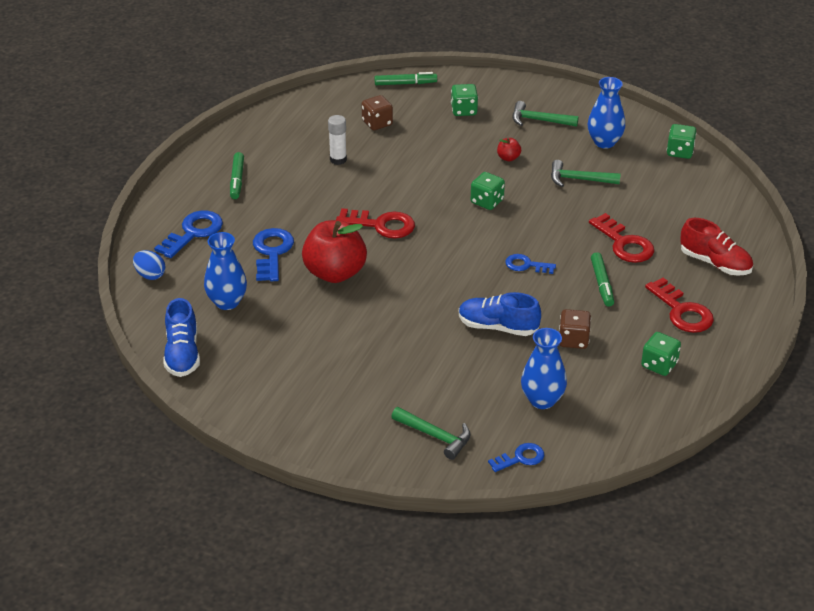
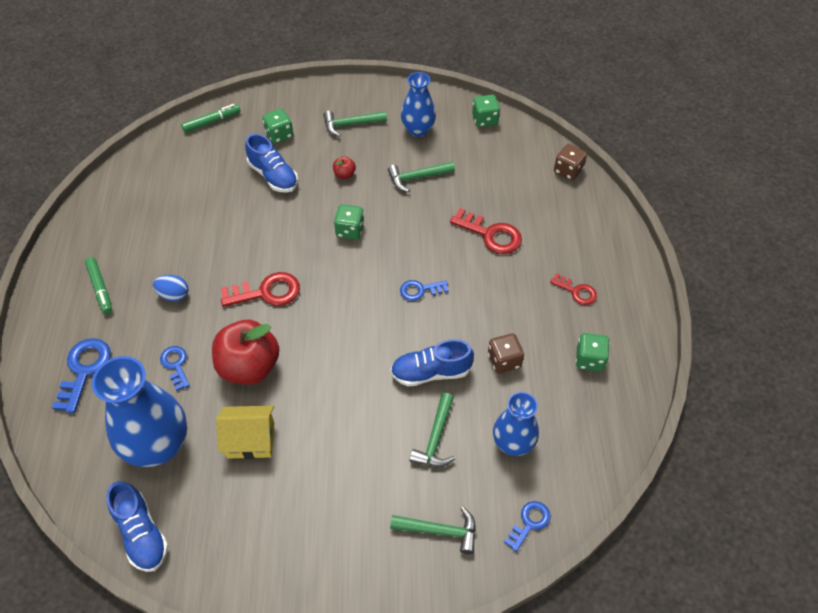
camera: 25 degrees left, 15 degrees up
blue egg [133,250,165,280] -> blue egg moved to [153,275,188,302]
blue vase [204,232,247,310] -> blue vase [92,356,187,467], size x1.65
blue key [253,228,294,281] -> blue key [160,346,190,391], size x0.62
white glue stick [328,115,347,165] -> none
brown dice [362,95,393,130] -> brown dice moved to [554,144,587,181]
green marker [591,252,614,307] -> none
red key [645,278,714,333] -> red key [550,273,597,305], size x0.62
red shoe [680,218,753,276] -> none
none -> yellow house [216,406,274,459]
none -> blue shoe [245,134,298,193]
none -> green hammer [409,393,455,467]

